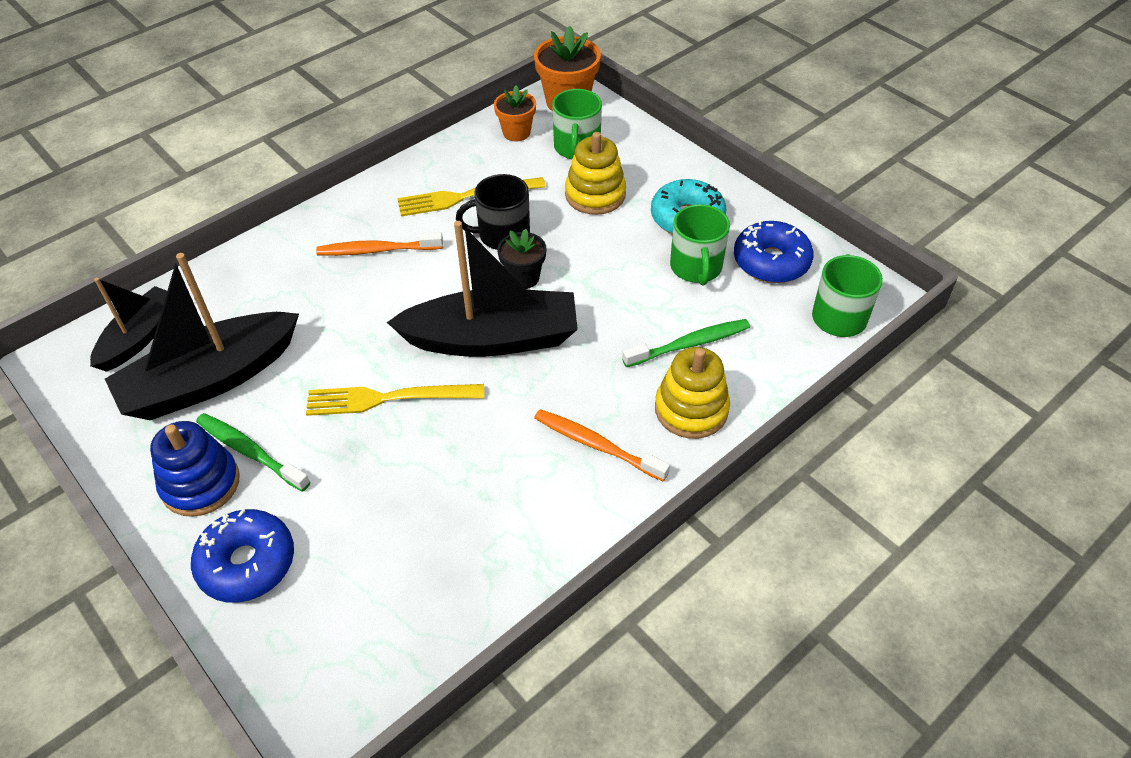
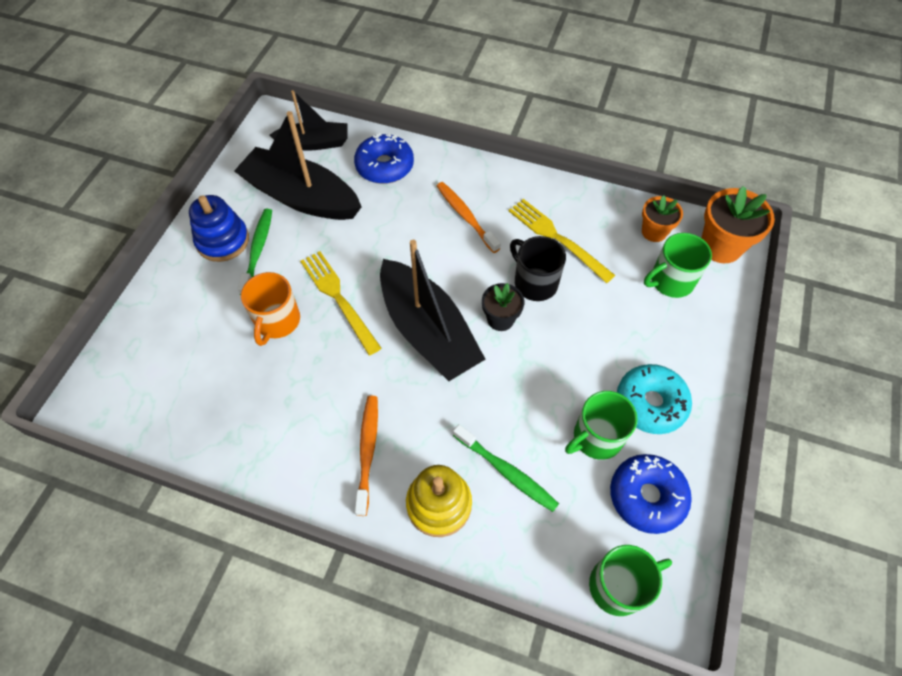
camera: 60 degrees right, 10 degrees up
blue donut [191,509,294,603] -> blue donut moved to [354,133,414,184]
yellow stacking toy [565,132,626,215] -> none
none -> orange mug [241,272,300,346]

